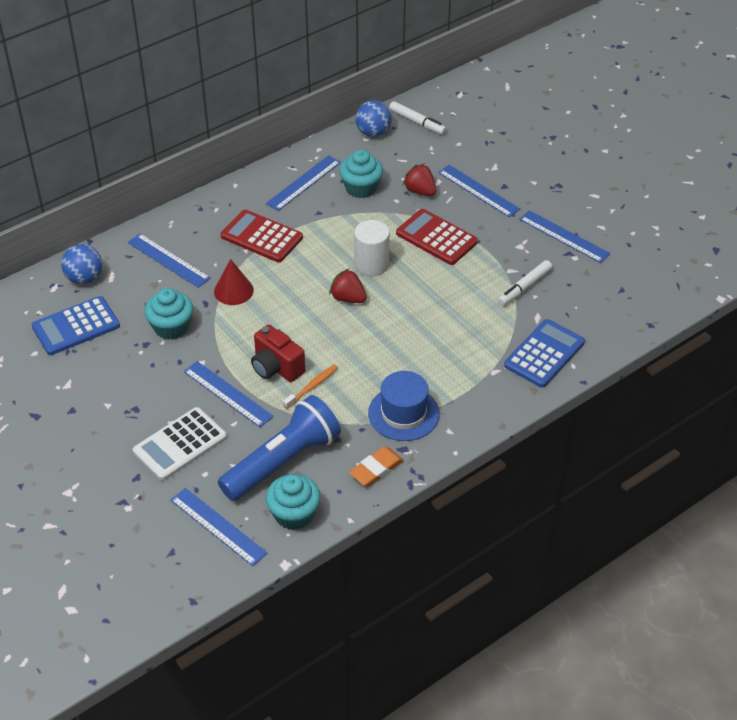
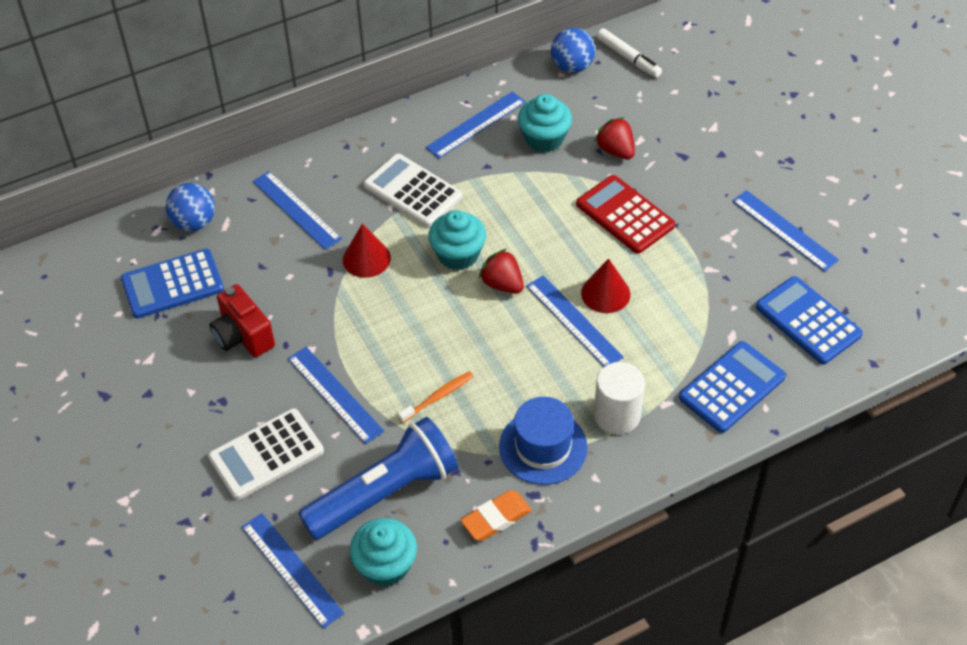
camera: 10 degrees right, 5 degrees up
turquoise cupcake [144,288,193,340] -> turquoise cupcake moved to [429,210,486,270]
red calculator [221,210,303,262] -> white calculator [364,154,462,227]
red camera [251,324,305,382] -> red camera moved to [210,284,275,357]
white cylinder [354,220,390,276] -> white cylinder moved to [594,362,645,434]
blue ruler [438,165,520,217] -> blue ruler moved to [526,275,624,367]
white marker [498,260,552,306] -> none
none -> red cone [581,259,630,313]
none -> blue calculator [756,276,863,365]

